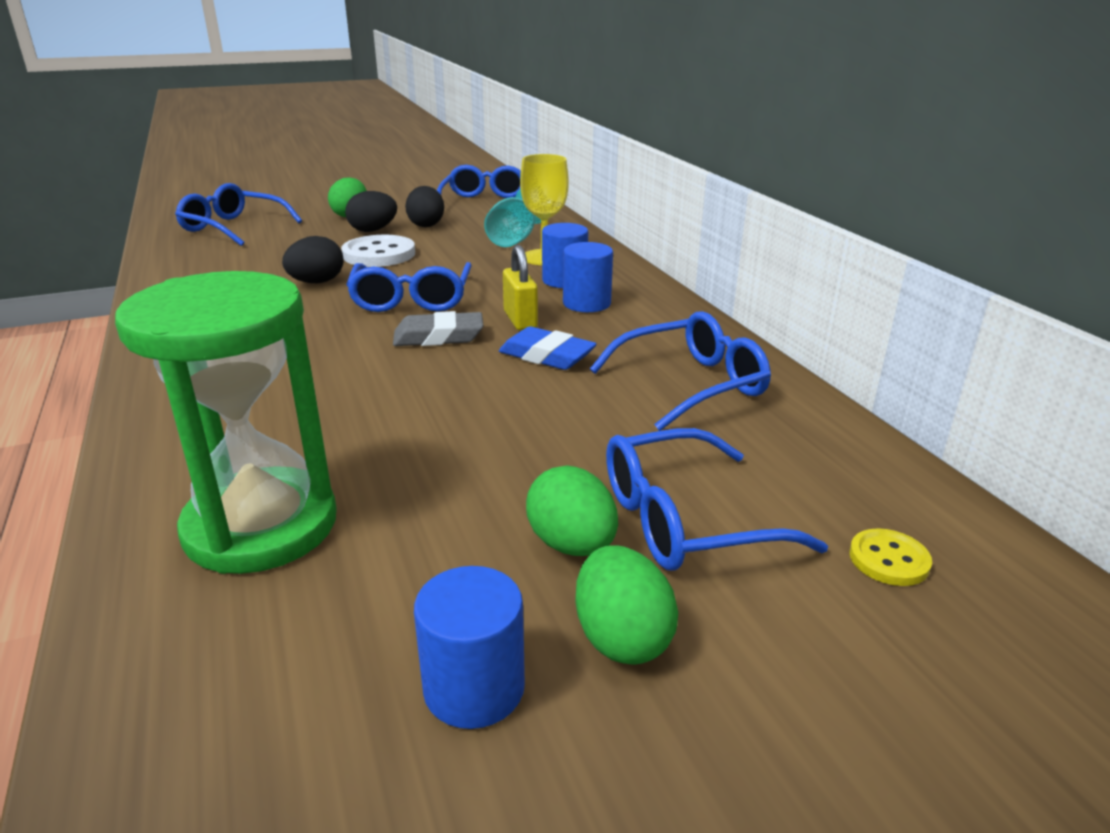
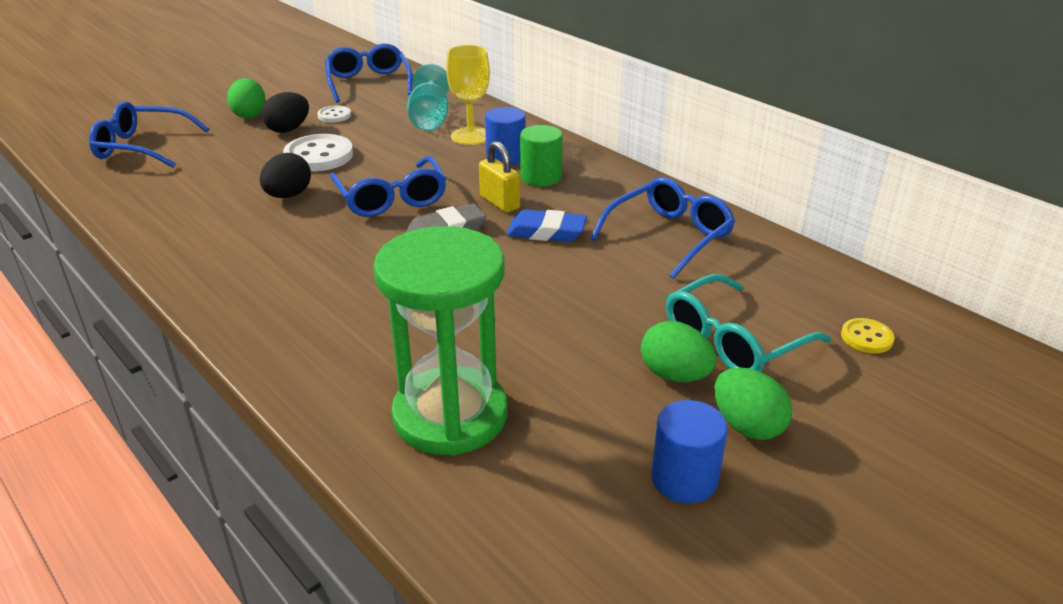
camera: 20 degrees left, 5 degrees up
black egg [405,186,444,227] -> white button [317,106,351,123]
blue cylinder [563,242,613,312] -> green cylinder [520,125,562,186]
blue glasses [606,428,828,571] -> turquoise glasses [666,274,831,372]

